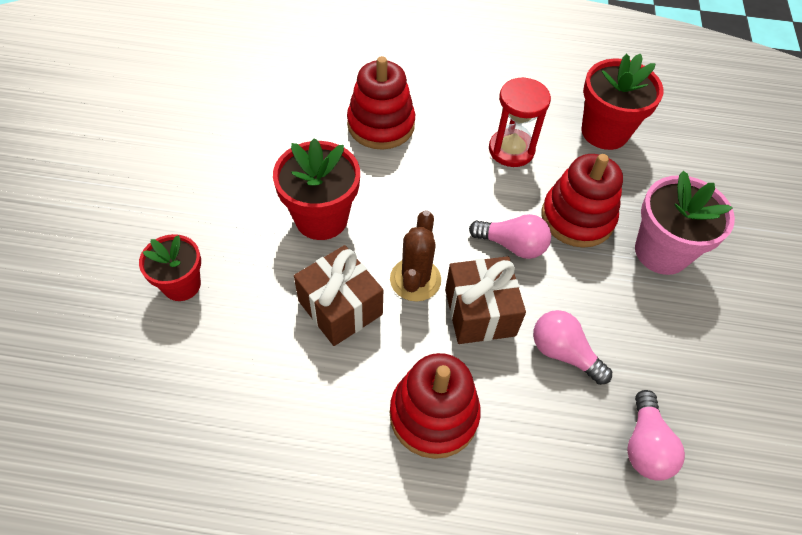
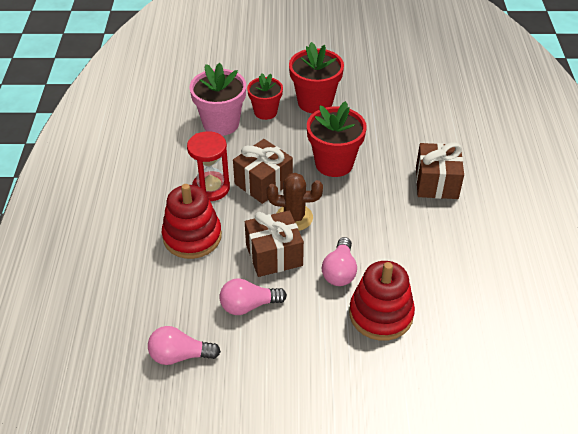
camera: 85 degrees right, 10 degrees down
red stacking toy [347,56,415,150] -> brown gift [416,143,464,199]
red hourglass [489,77,551,167] -> red hourglass moved to [187,131,230,201]
pink light bulb [533,310,612,385] -> pink light bulb turned 135 degrees counterclockwise [220,278,287,315]
red flower pot [581,53,664,150] -> red flower pot moved to [289,42,344,113]
pink flower pot [635,171,735,275] -> pink flower pot moved to [189,63,246,136]

